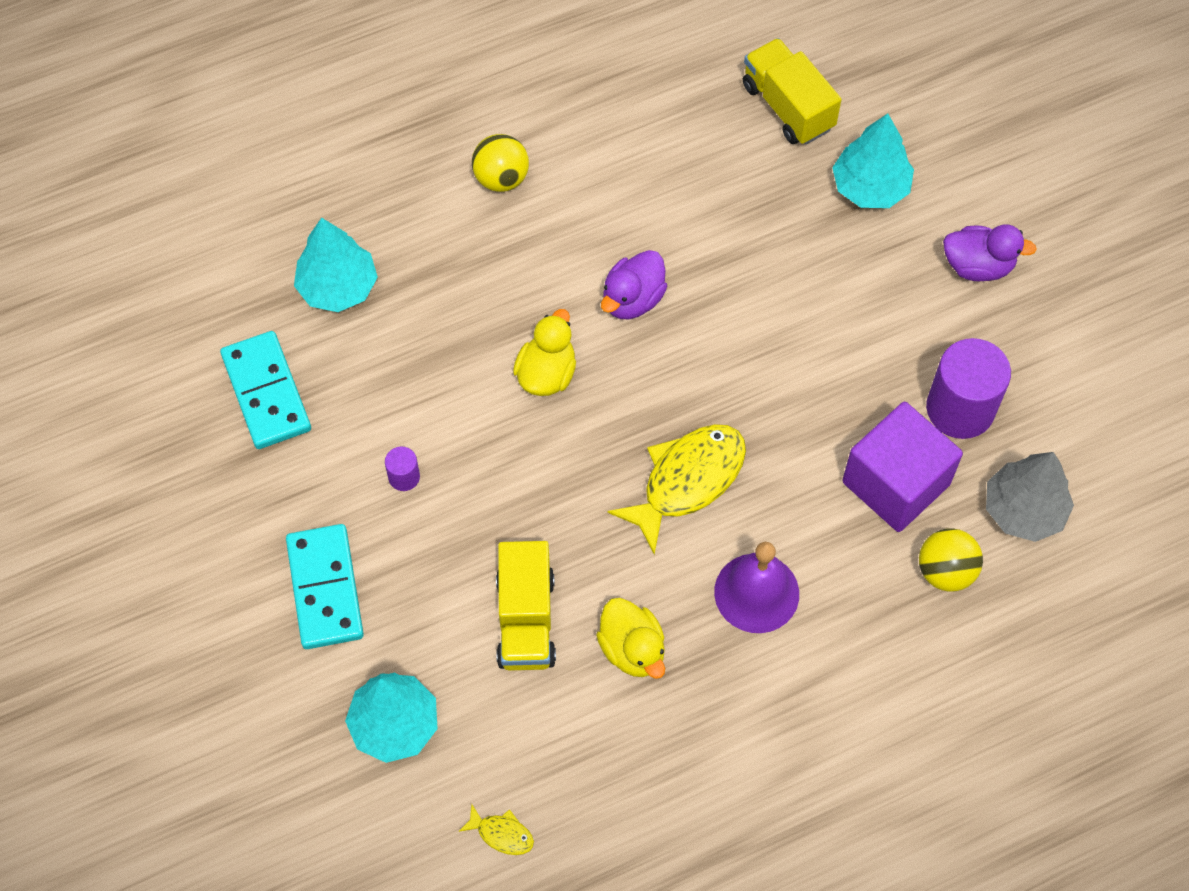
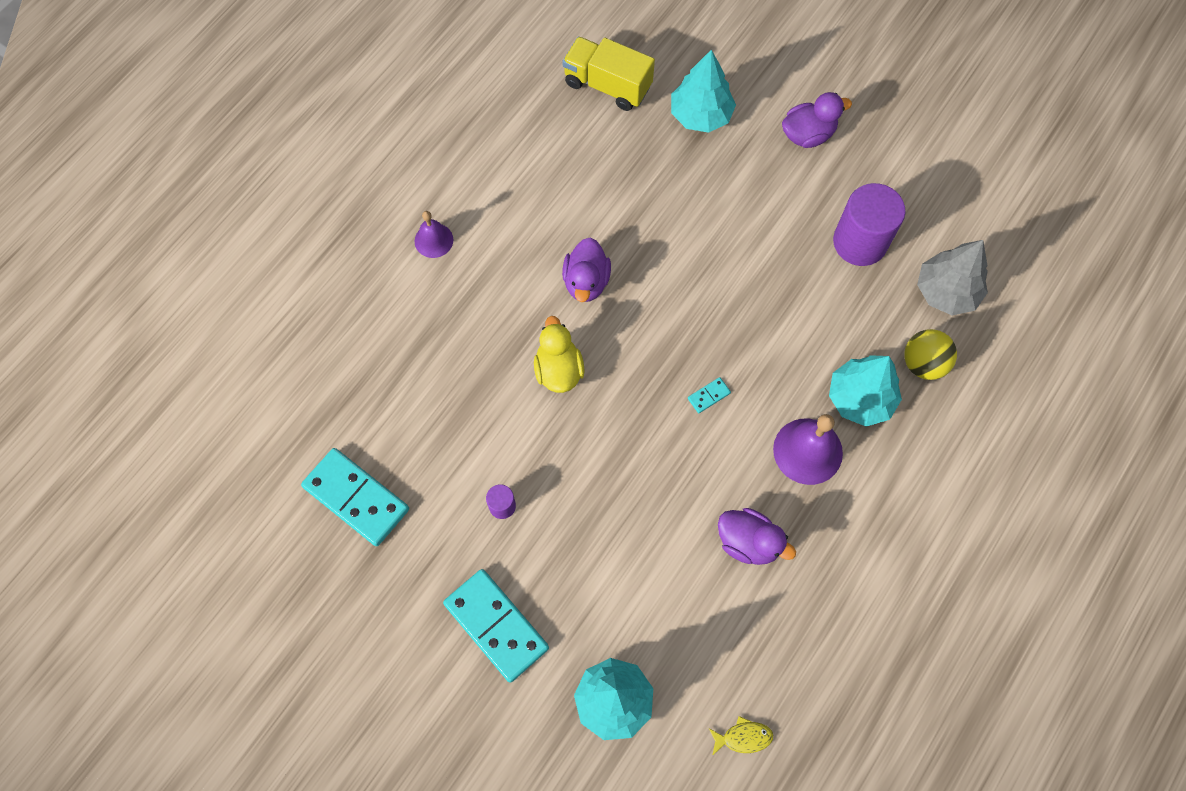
camera: 30 degrees left, 5 degrees up
turquoise tree [294,218,378,312] -> turquoise tree moved to [829,355,902,427]
yellow ball [472,134,529,192] -> purple bell [414,211,453,258]
yellow truck [496,541,556,671] -> none
yellow duck [596,598,665,679] -> purple duck [718,508,796,565]
yellow fish [607,424,746,555] -> turquoise domino [688,377,731,413]
purple cube [842,402,963,532] -> none

